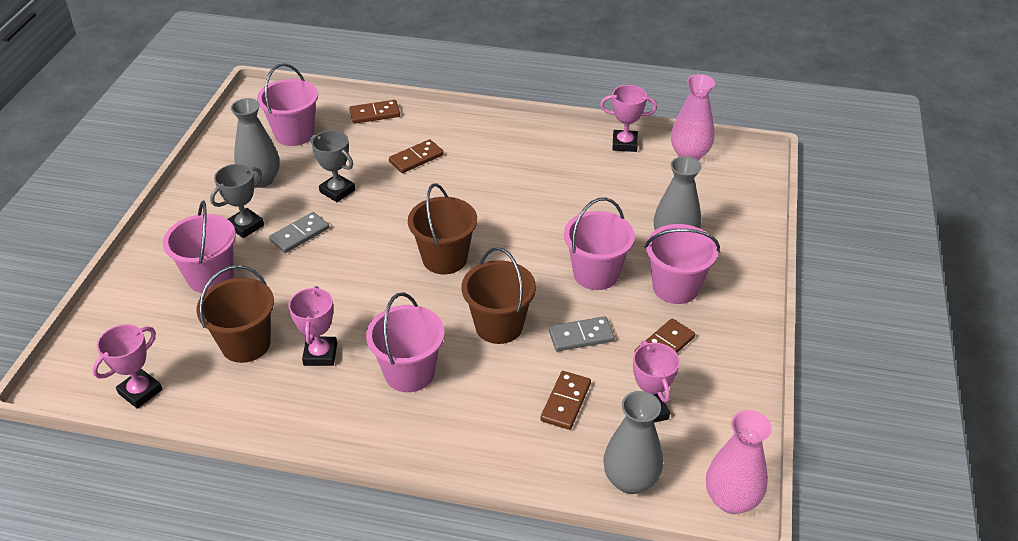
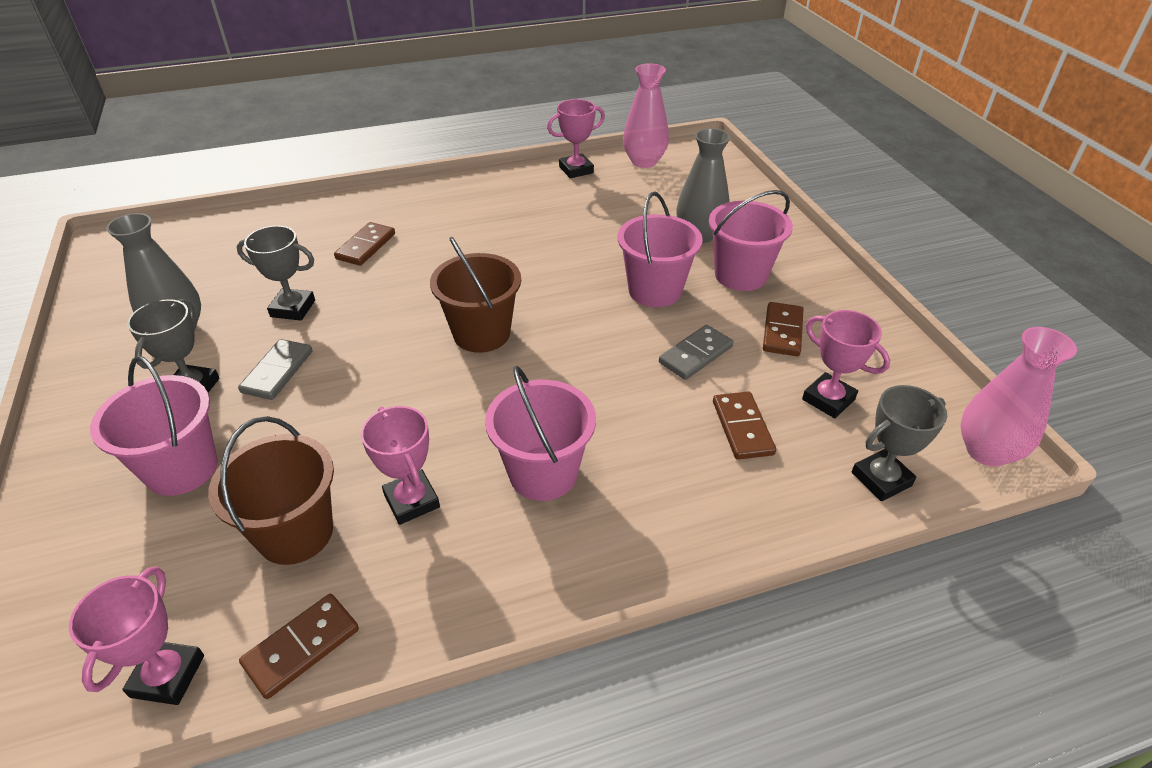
camera: 30 degrees left, 0 degrees up
pink bucket [257,63,318,146] -> none
brown domino [349,100,400,124] -> brown domino moved to [239,594,359,699]
brown bucket [462,247,536,344] -> none
grey vase [603,391,663,494] -> grey trophy [852,385,947,502]

